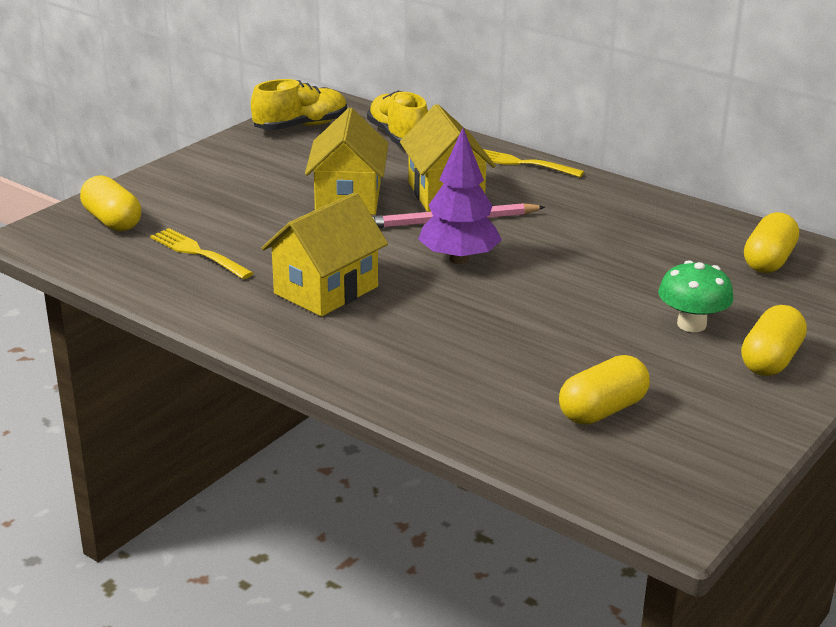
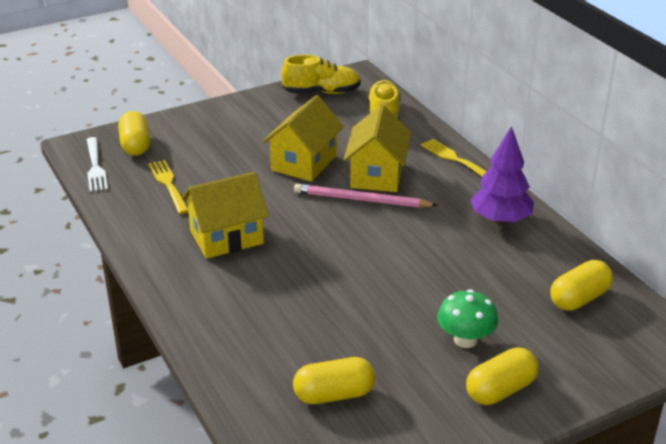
camera: 25 degrees right, 5 degrees up
purple tree [418,128,502,264] -> purple tree moved to [470,126,534,224]
none -> white fork [86,137,108,192]

